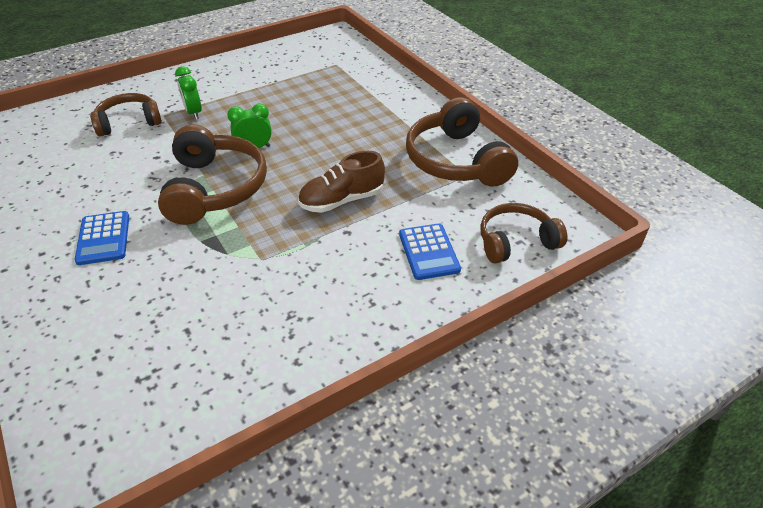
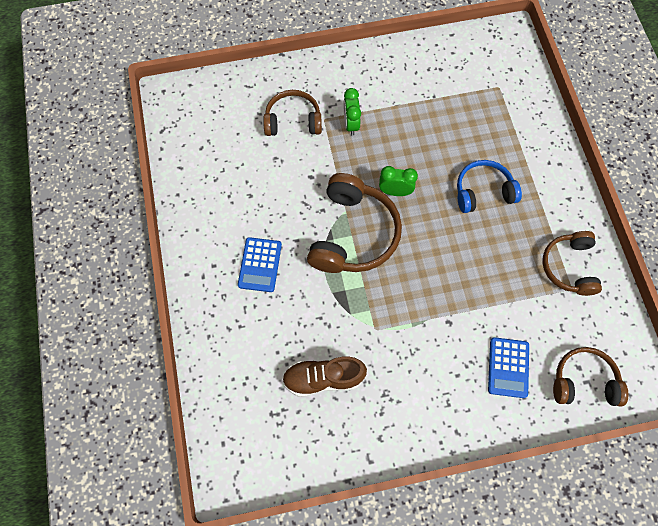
camera: 20 degrees right, 25 degrees up
brown shoe [298,151,385,213] -> brown shoe moved to [282,357,367,397]
brown headphones [406,97,518,187] -> brown headphones [542,231,602,296], size x0.64
none -> blue headphones [457,160,522,213]

